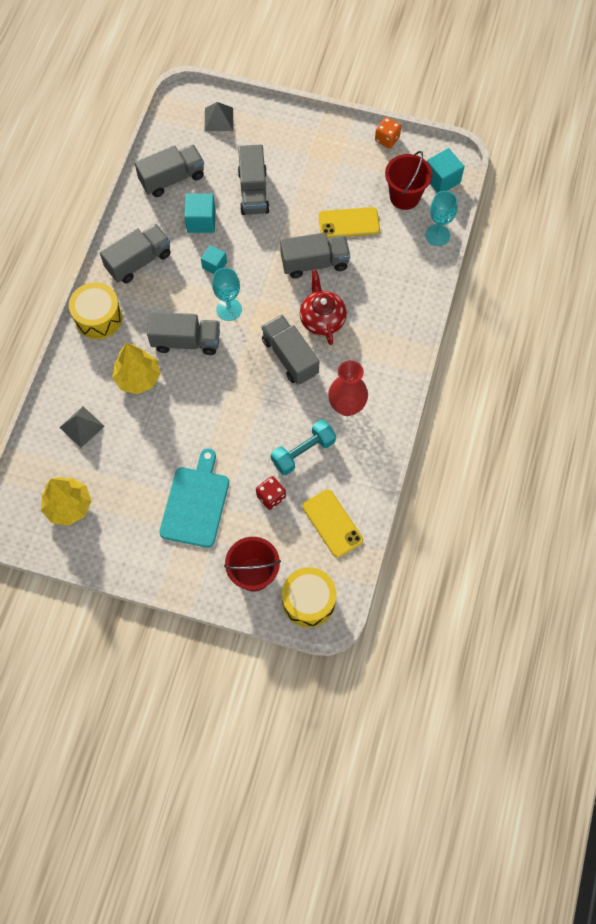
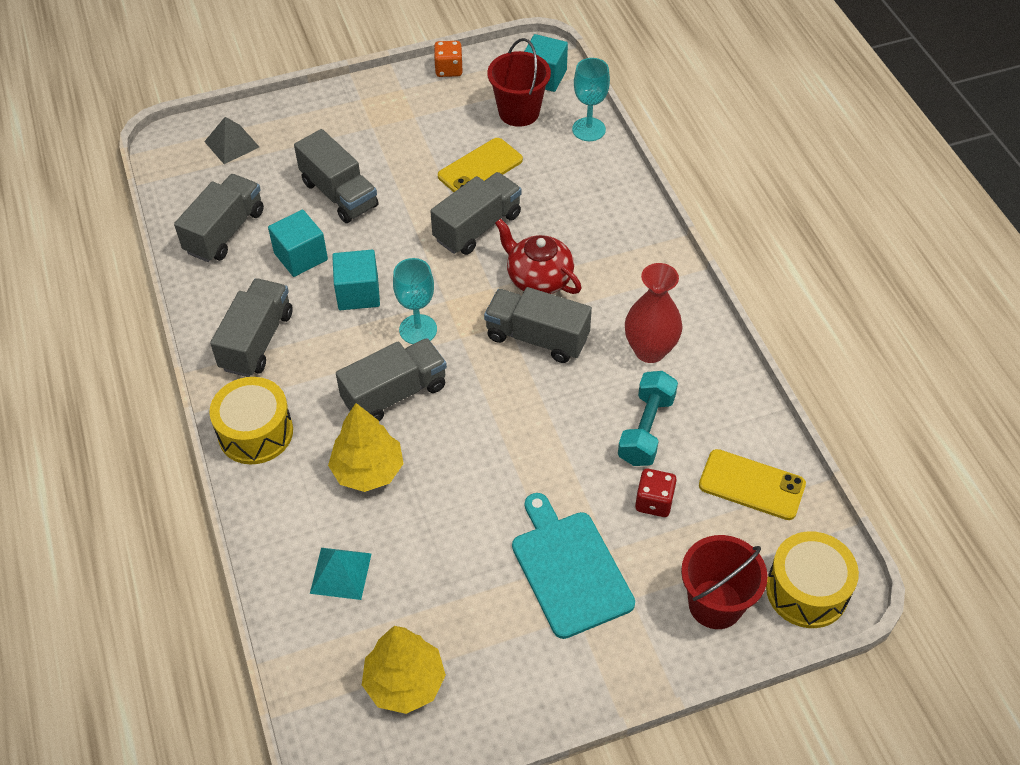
camera: 35 degrees left, 15 degrees down
grey pyramid [59,406,105,448] -> turquoise pyramid [310,548,372,600]
turquoise cube [201,245,227,274] -> turquoise cube [332,250,380,310], size x1.52

